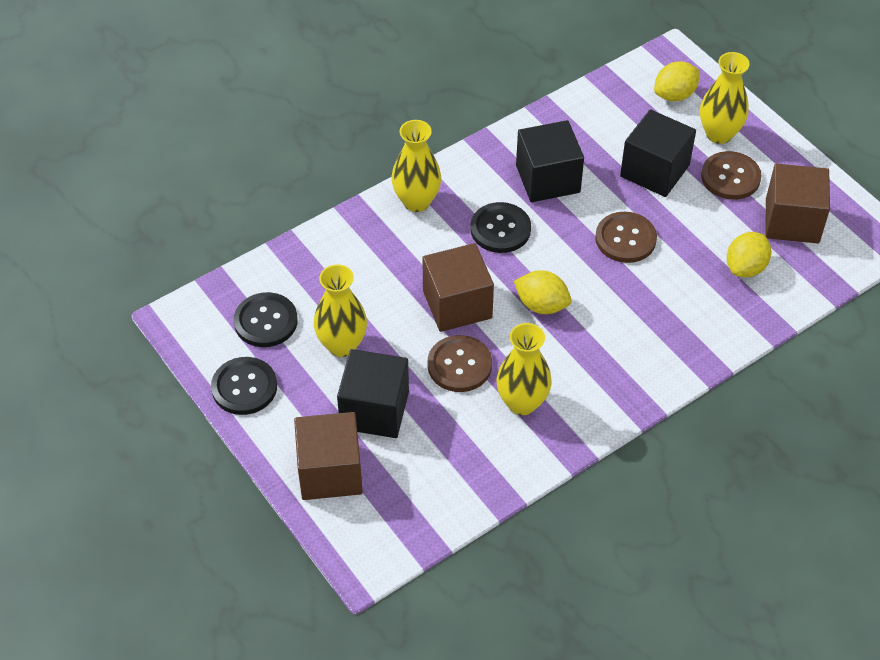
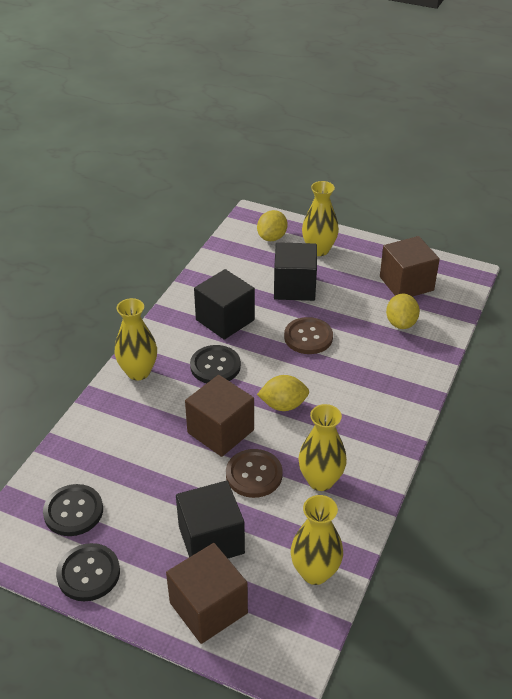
camera: 30 degrees left, 10 degrees down
yellow vase [313,264,367,357] -> yellow vase moved to [291,495,343,585]
brown button [701,151,761,200] -> none

